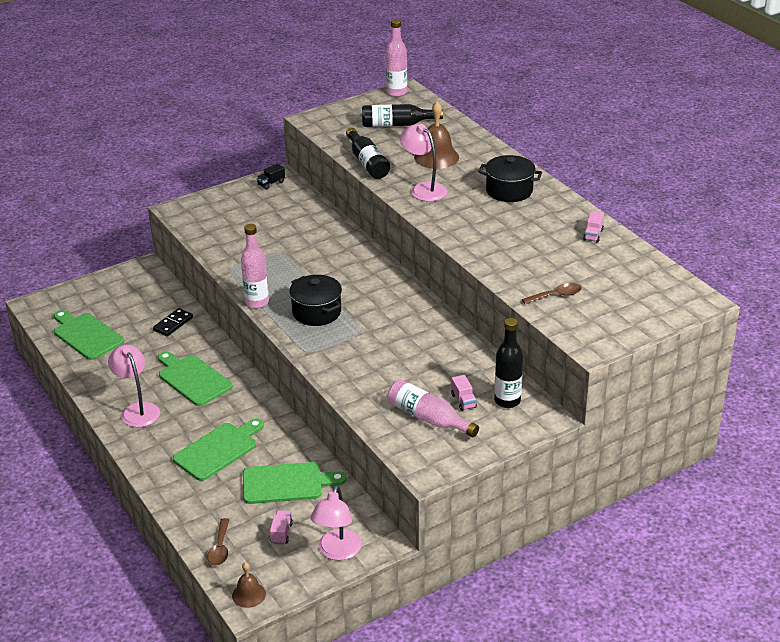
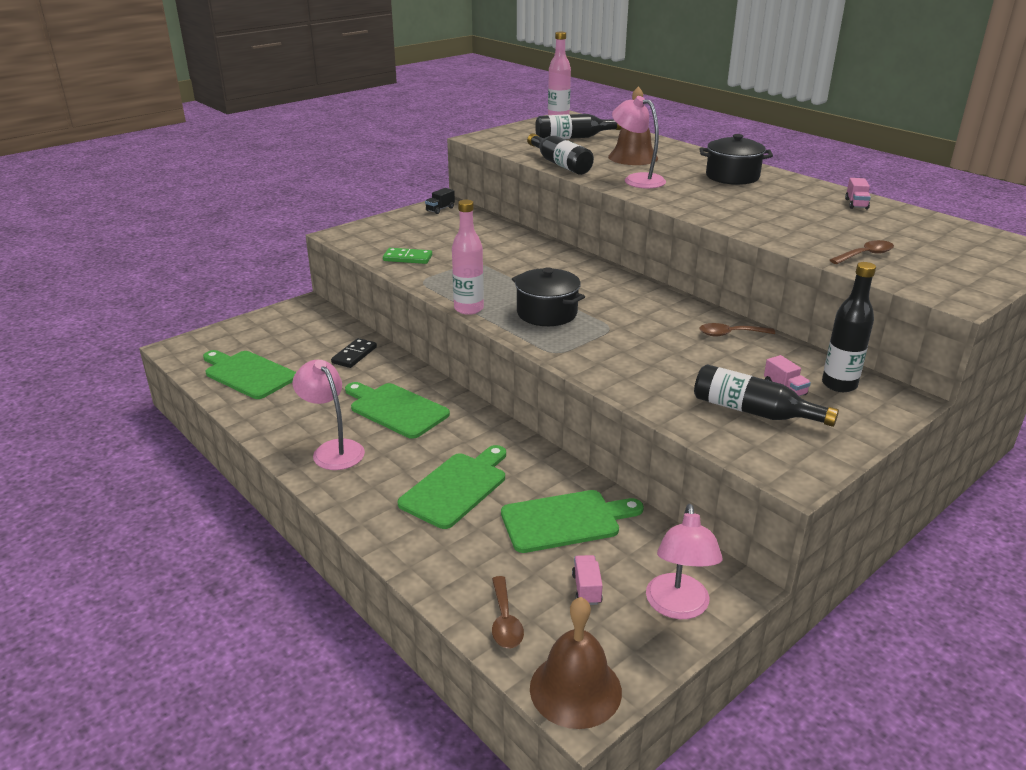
camera: 10 degrees left, 5 degrees down
brown bell [232,562,266,608] -> brown bell [530,597,622,729], size x1.72
pink bottle [388,379,479,437] -> black bottle [694,364,839,427]
none -> green domino [383,248,432,264]
none -> brown spoon [699,323,775,336]

